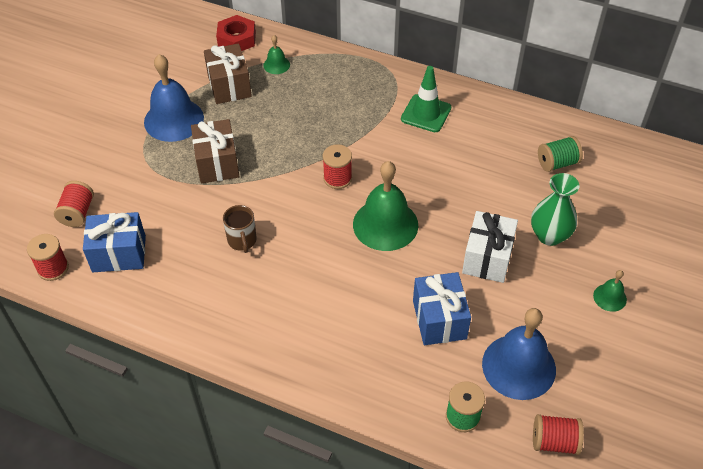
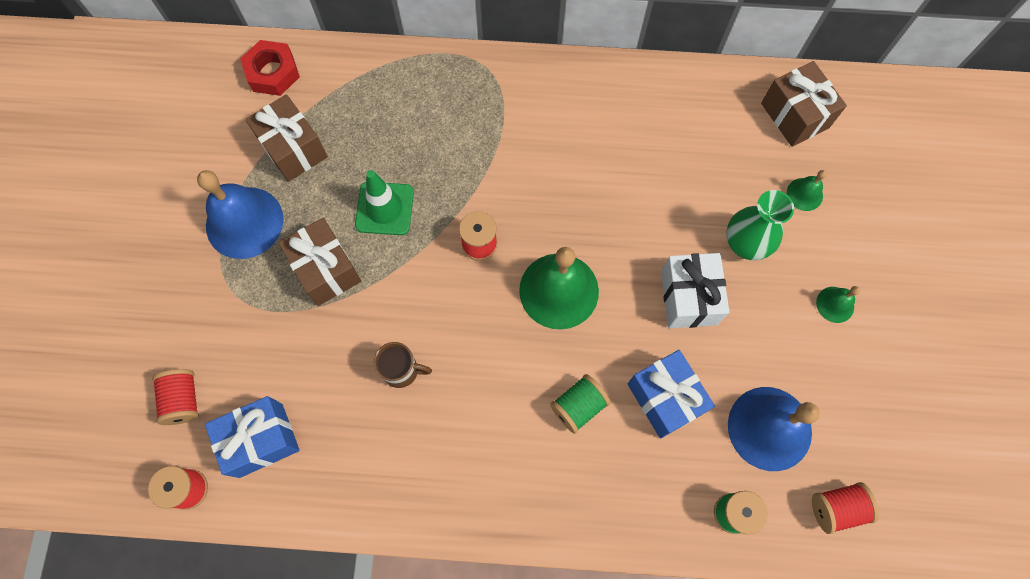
camera: 20 degrees left, 20 degrees up
brown mug [223,205,257,253] -> brown mug turned 45 degrees counterclockwise [374,342,432,388]
green bell [263,35,290,74] -> green bell moved to [787,170,827,211]
green traffic cone [401,66,451,132] -> green traffic cone moved to [355,170,414,235]
green spool [538,136,583,172] -> green spool moved to [550,374,611,434]
none -> brown gift [761,61,847,147]

